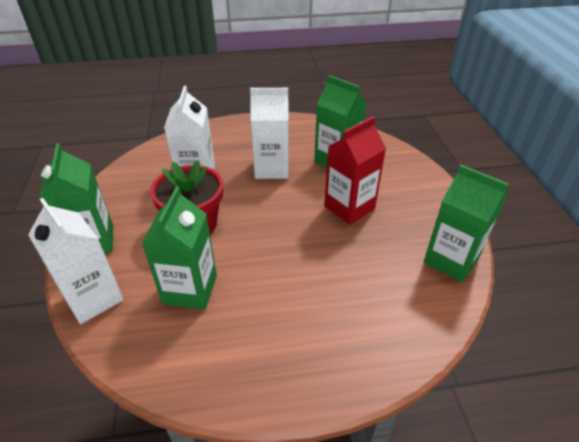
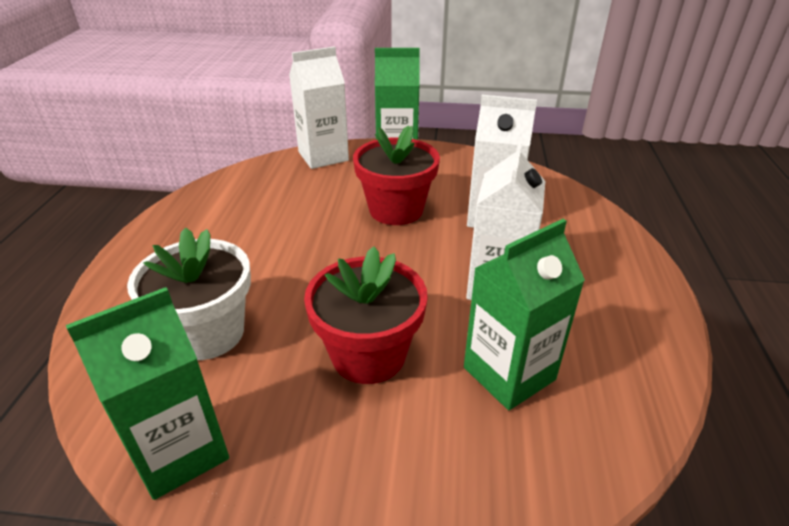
camera: 105 degrees right, 5 degrees down
green carton [142,187,217,310] -> none
red carton [324,116,386,225] -> red flower pot [304,247,428,384]
none -> white flower pot [127,227,251,360]

